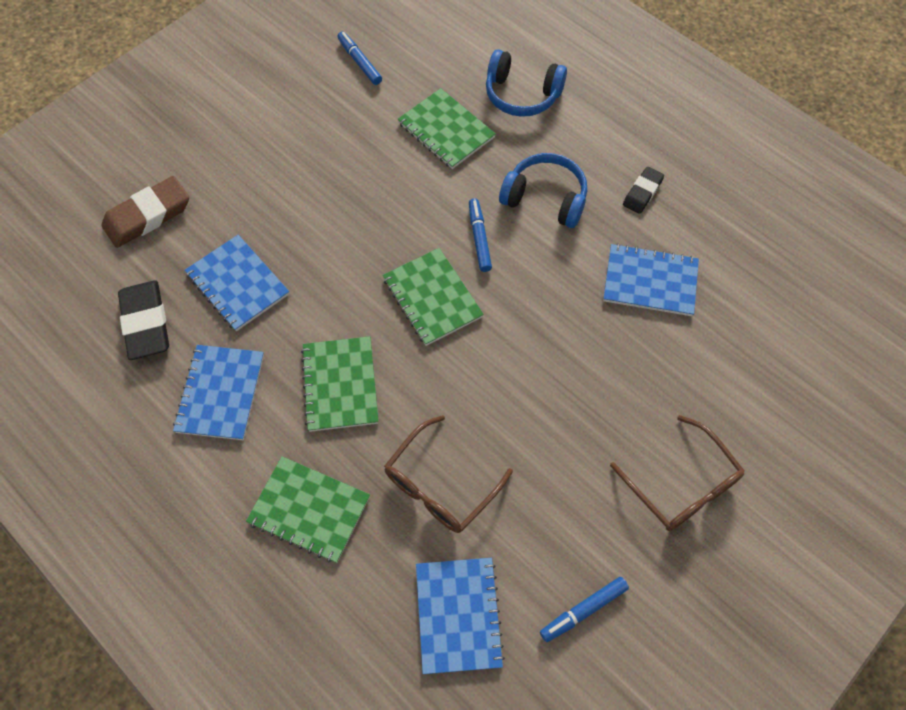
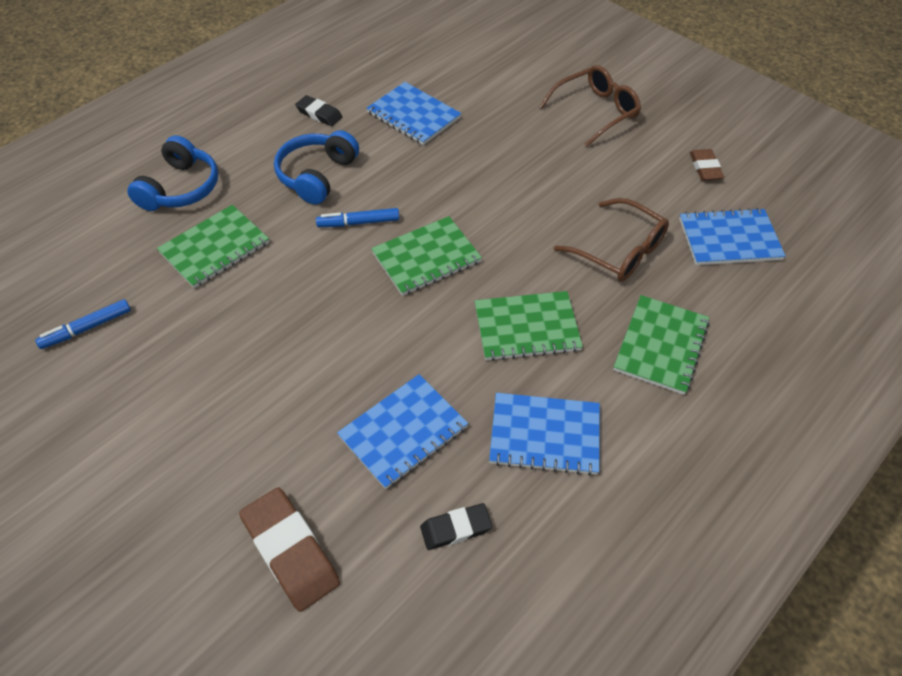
camera: 90 degrees left, 10 degrees down
black eraser [118,280,169,360] -> black eraser [420,503,492,550], size x0.59
blue marker [540,577,629,642] -> brown eraser [690,149,724,181]
blue notebook [603,243,699,316] -> blue notebook turned 60 degrees counterclockwise [366,82,461,145]

